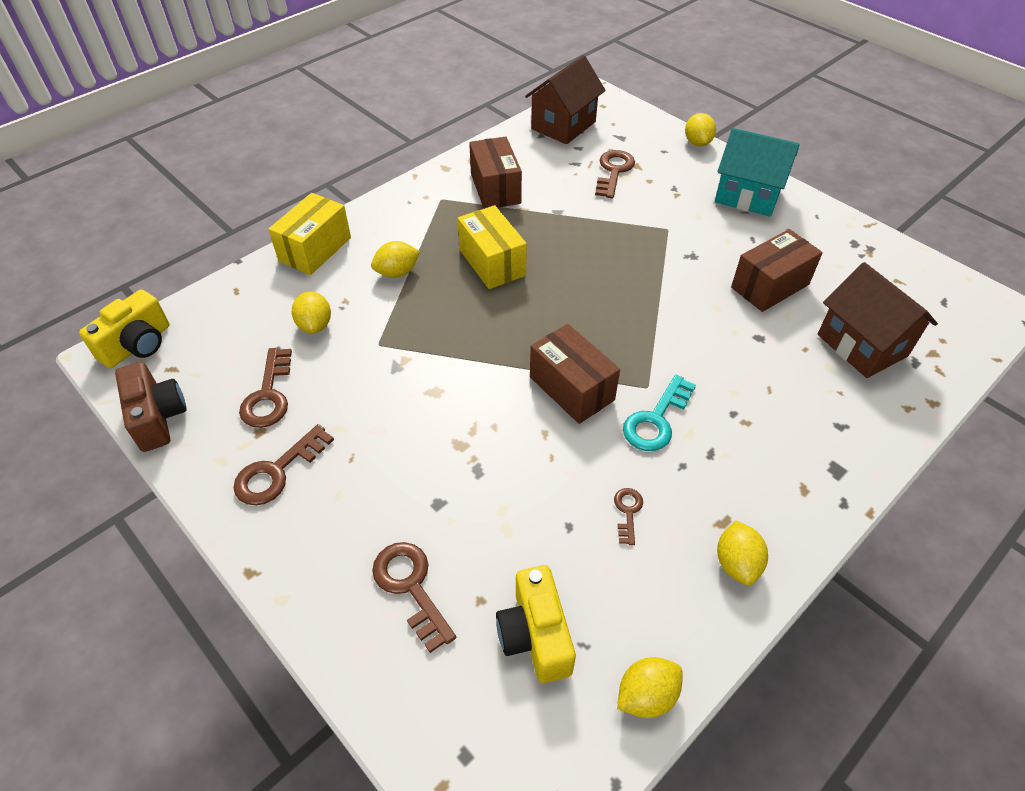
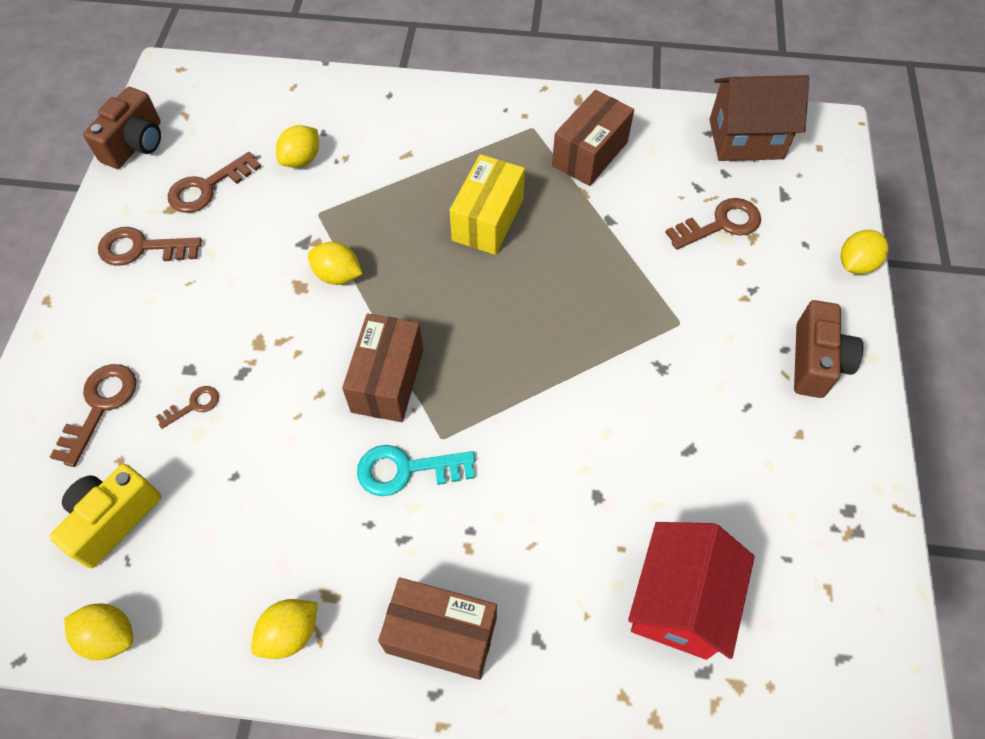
camera: 50 degrees right, 10 degrees up
yellow camera [79,289,169,368] -> none
yellow box [268,193,351,275] -> none
yellow lemon [371,241,420,278] -> yellow lemon moved to [308,242,362,285]
brown key [614,488,643,545] -> brown key moved to [156,386,219,429]
turquoise house [715,128,800,217] -> brown camera [794,300,863,398]
brown box [731,229,823,312] -> brown box moved to [378,578,497,680]
brown house [817,262,938,378] -> red house [628,522,755,660]

